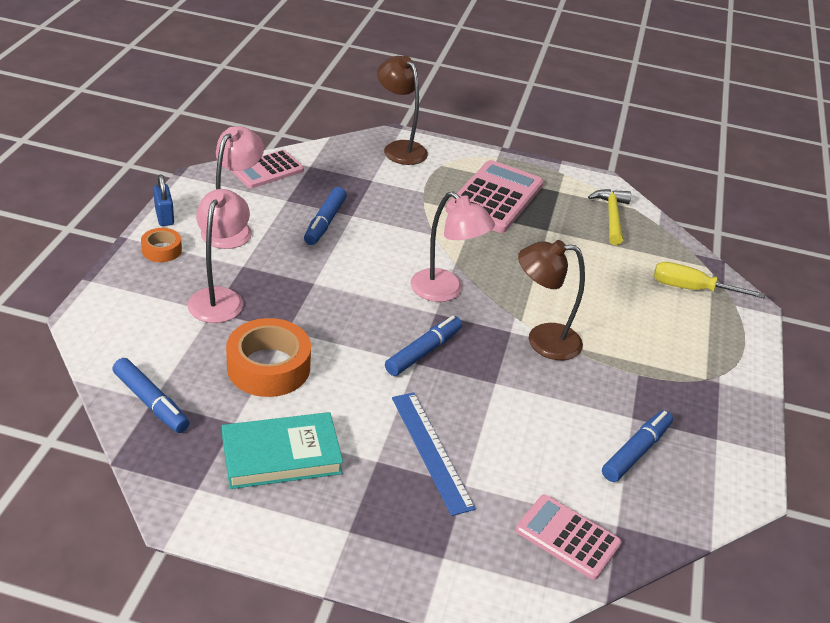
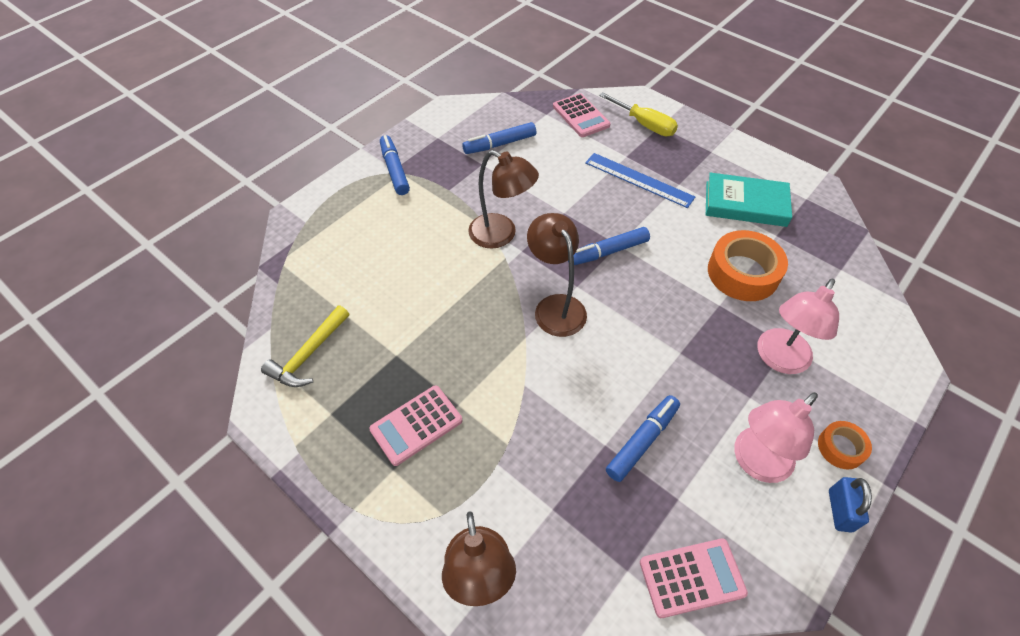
camera: 150 degrees left, 15 degrees up
blue marker [112,358,190,433] -> blue marker moved to [380,135,410,195]
blue ruler [392,392,476,516] -> blue ruler turned 60 degrees counterclockwise [585,153,695,208]
pink lamp [410,191,495,302] -> brown lamp [527,213,587,337]
pink calculator [446,160,544,233] -> pink calculator [369,385,462,466], size x0.62
yellow screwdriver [654,262,765,298] -> yellow screwdriver moved to [599,92,678,136]

